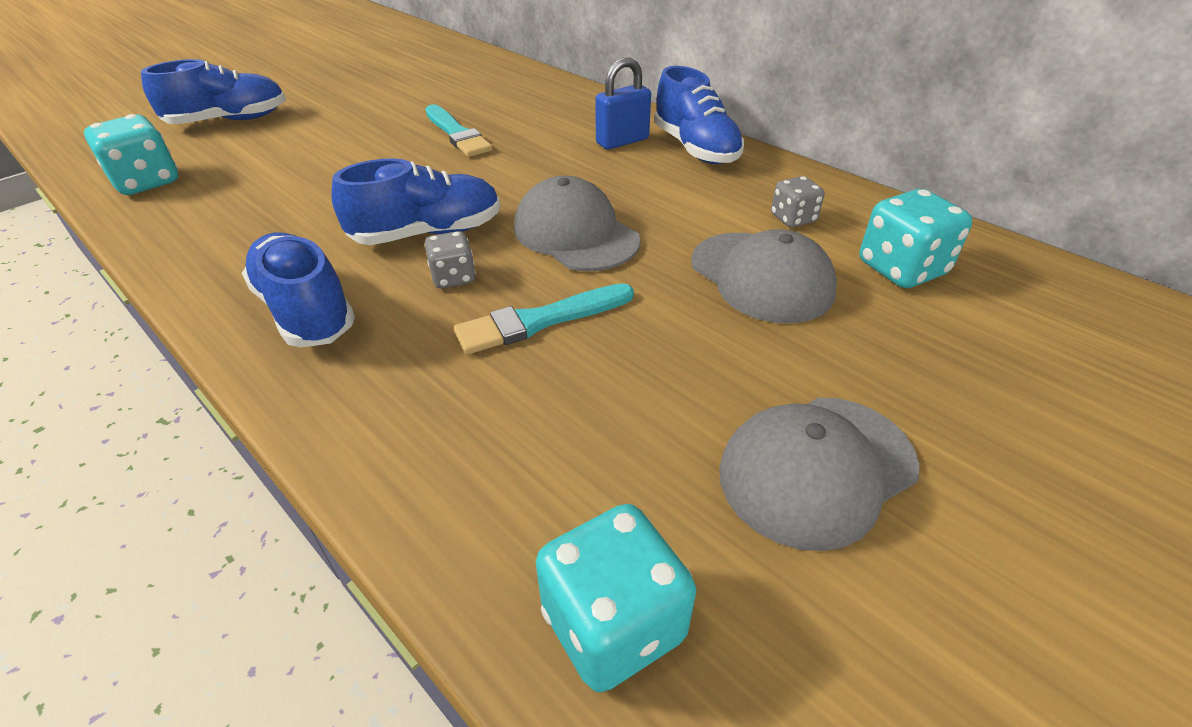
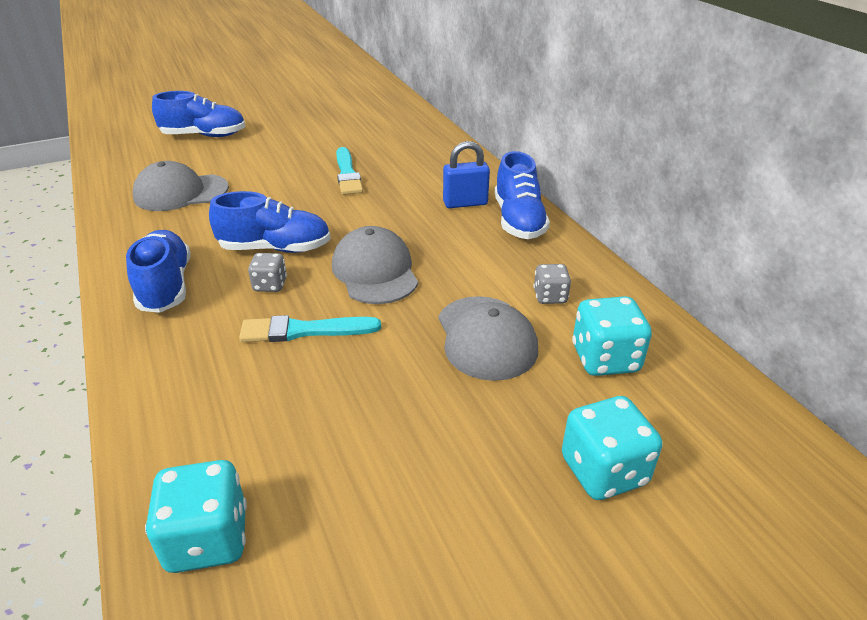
camera: 20 degrees right, 5 degrees down
turquoise dice [84,114,178,195] -> turquoise dice moved to [562,396,662,500]
grey cap [719,398,919,551] -> grey cap moved to [133,161,229,211]

